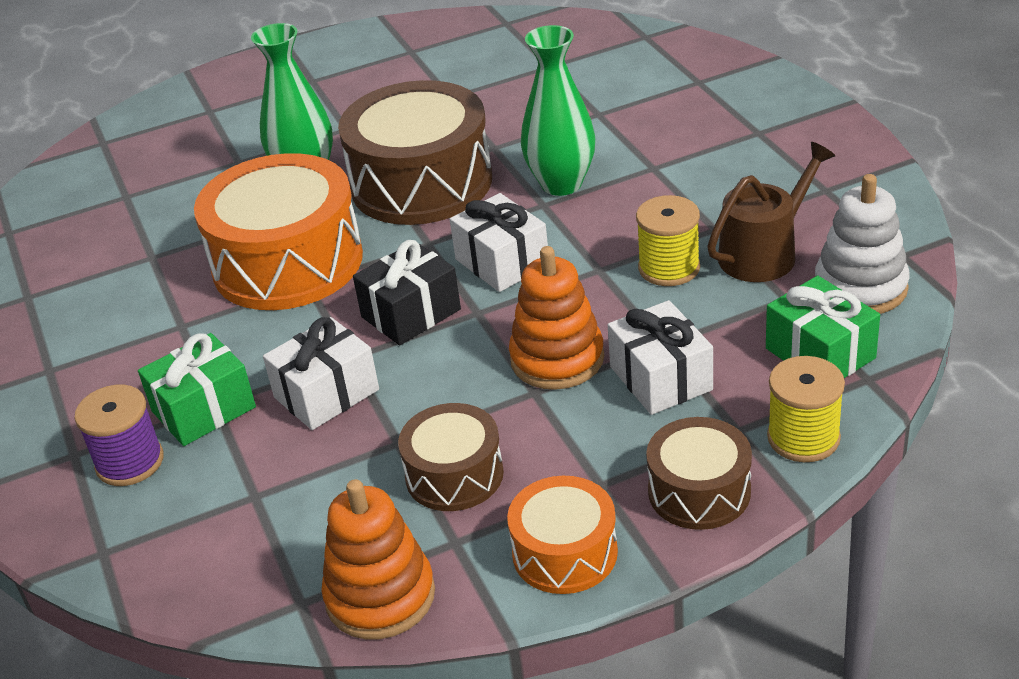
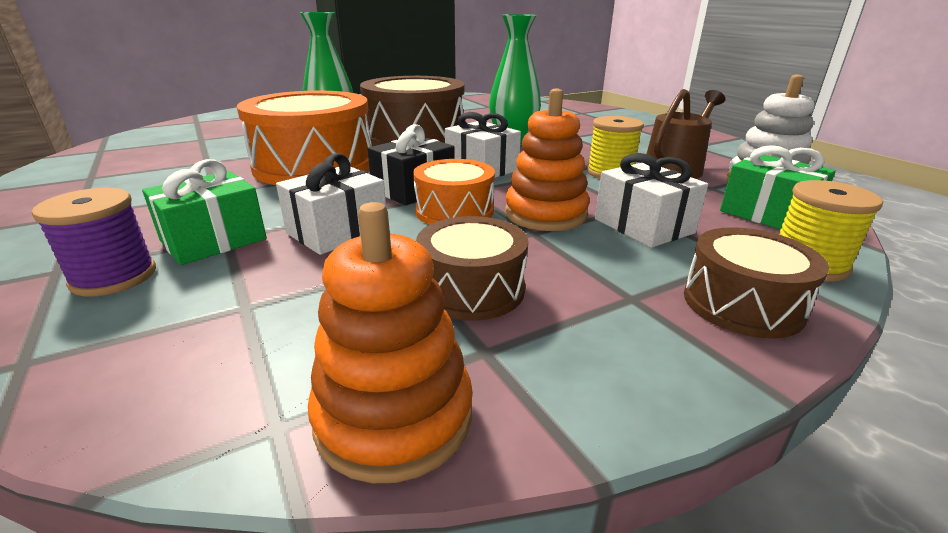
camera: 10 degrees left, 10 degrees down
orange drum [507,476,618,594] -> orange drum moved to [413,159,495,225]

